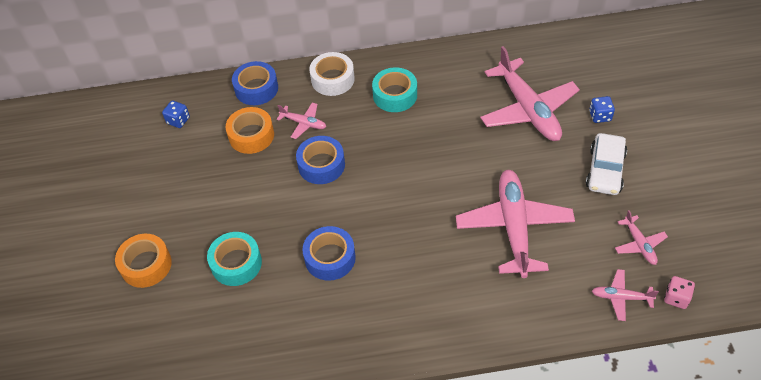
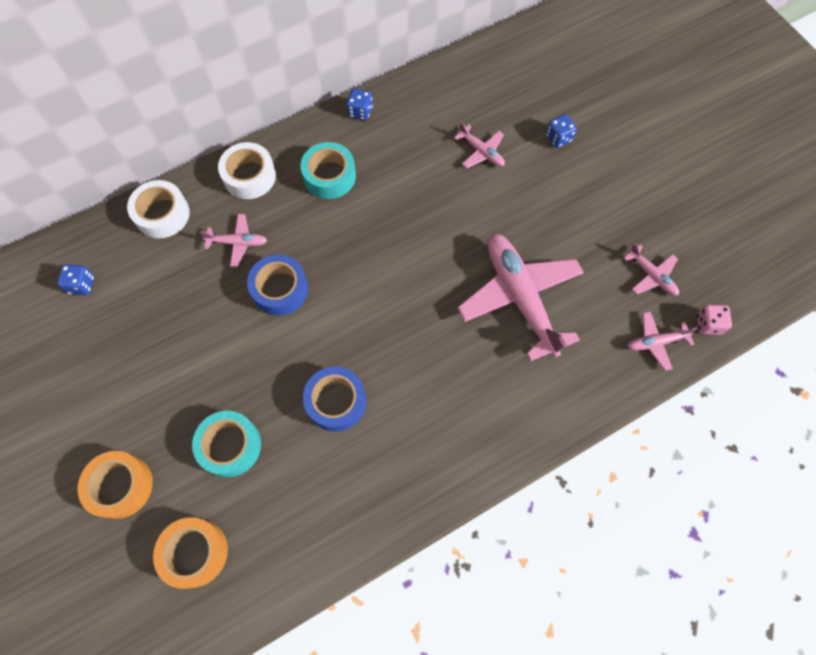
camera: 25 degrees left, 15 degrees up
orange tape [226,107,274,154] -> orange tape moved to [153,517,228,589]
blue tape [232,61,278,105] -> white tape [127,180,190,238]
pink plane [480,46,580,141] -> pink plane [454,122,505,168], size x0.46
white car [586,133,627,195] -> none
none -> blue dice [347,88,373,120]

